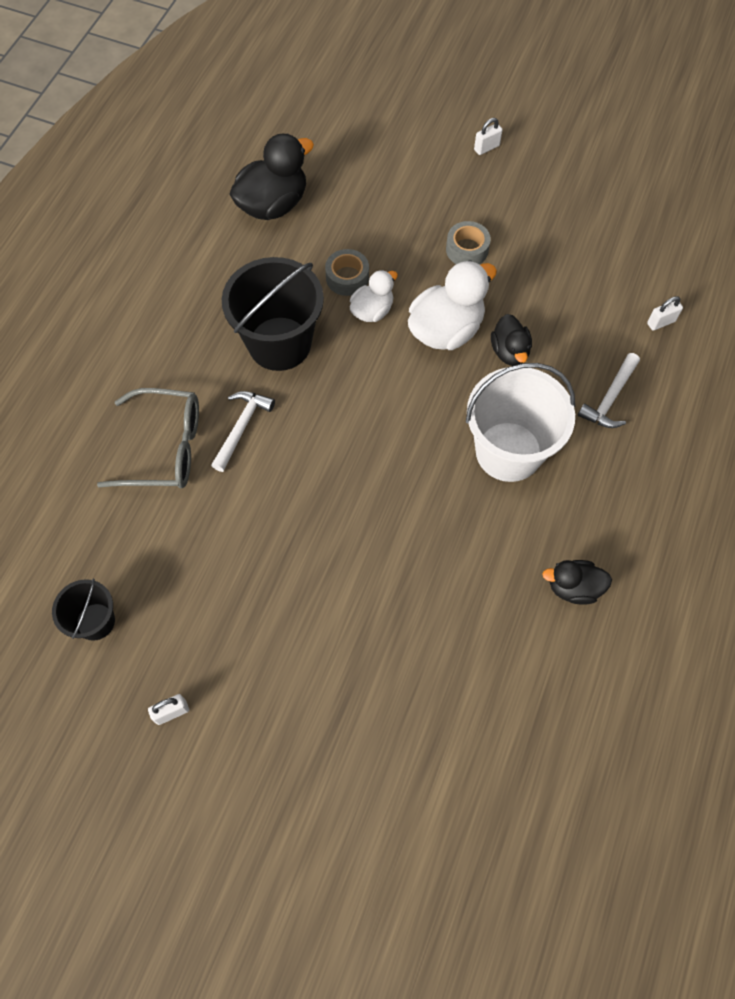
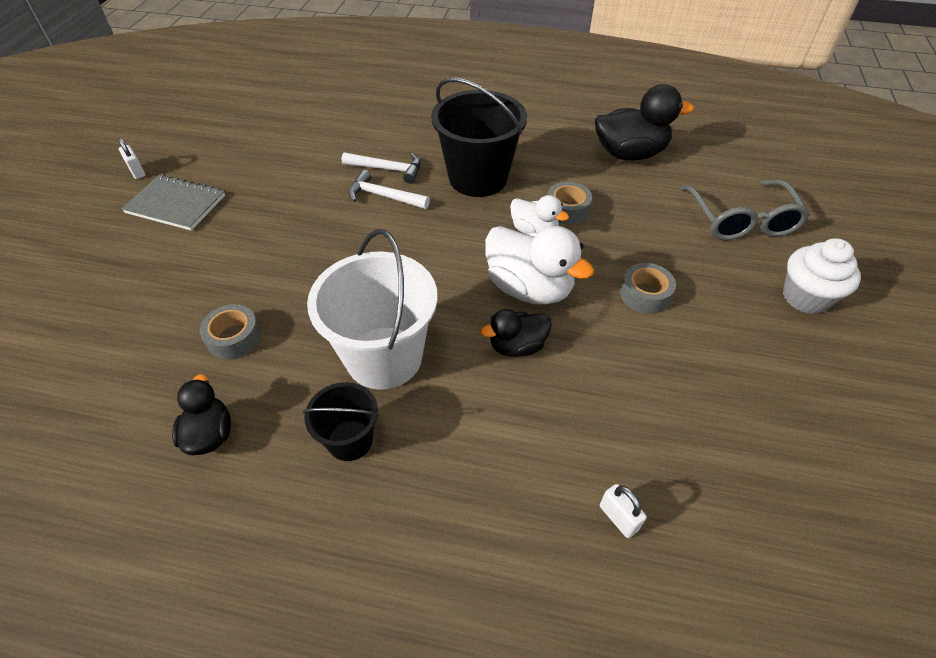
camera: 80 degrees right, 15 degrees down
black bucket [52,579,115,641] -> black bucket moved to [303,382,379,461]
grey glasses [97,388,199,488] -> grey glasses moved to [680,180,810,240]
black duck [229,133,314,220] -> black duck turned 45 degrees counterclockwise [595,84,694,160]
white padlock [474,118,503,155] -> white cupcake [783,238,861,314]
white hammer [578,353,640,428] -> white hammer moved to [348,170,430,209]
none -> grey notebook [122,175,225,231]
none -> grey tape [200,304,262,360]

